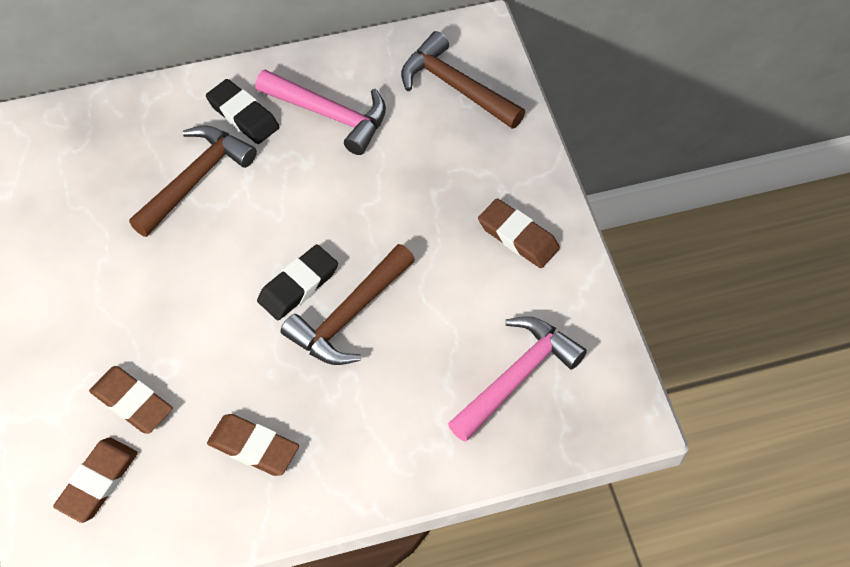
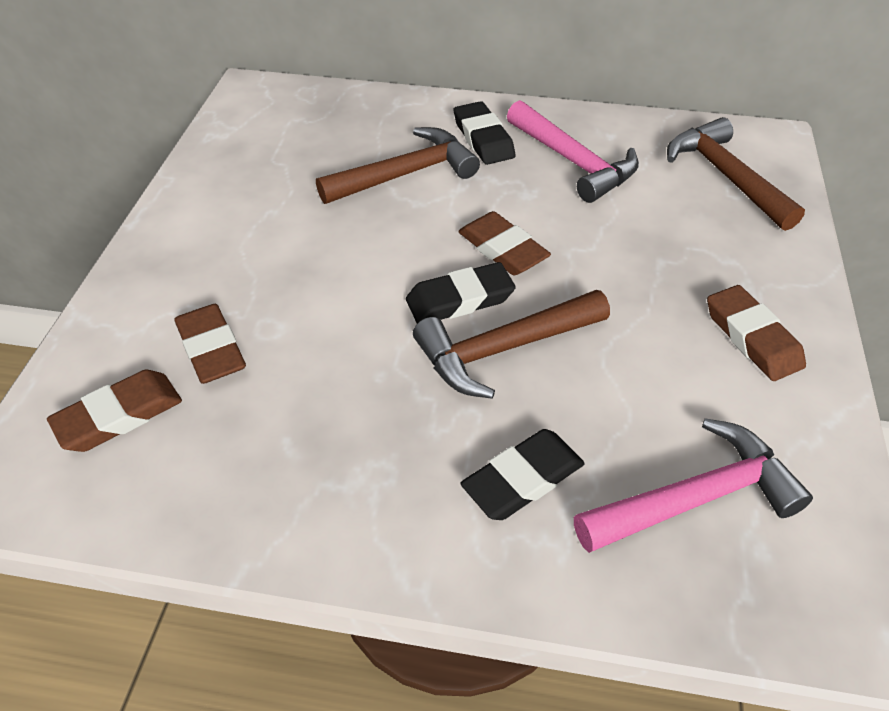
camera: 25 degrees right, 10 degrees down
brown eraser [207,414,299,476] -> brown eraser moved to [458,211,551,275]
none -> black eraser [461,429,585,520]

